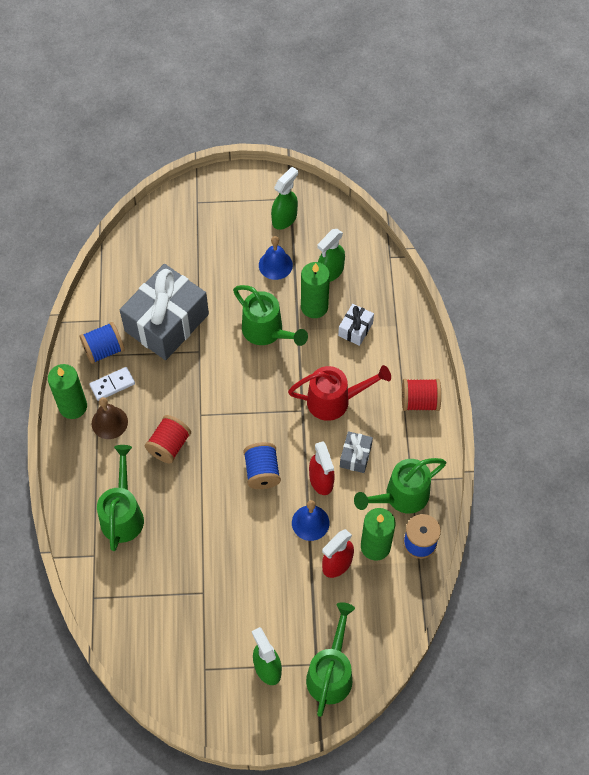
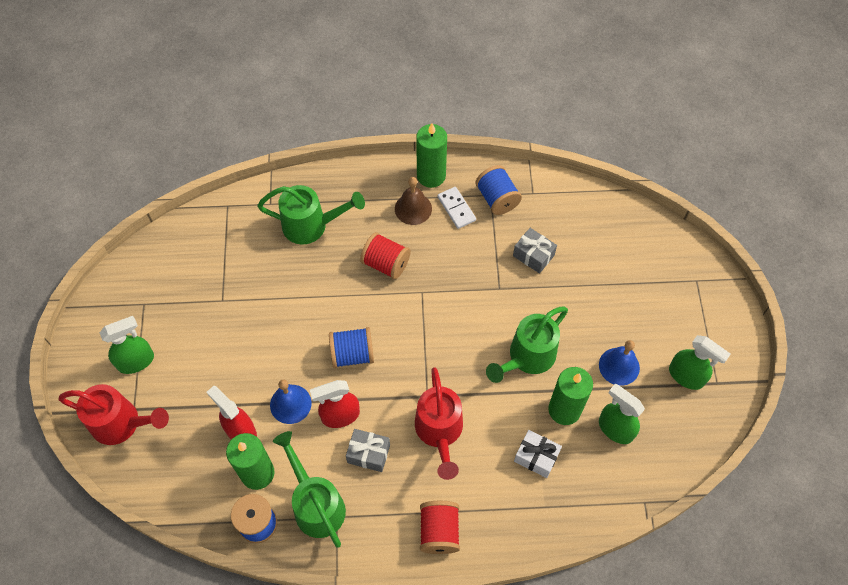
camera: 90 degrees right, 0 degrees up
grey gift [120,264,209,360] -> grey gift [513,228,557,274], size x0.44
green watering can [306,602,355,717] -> red watering can [58,384,169,445]

